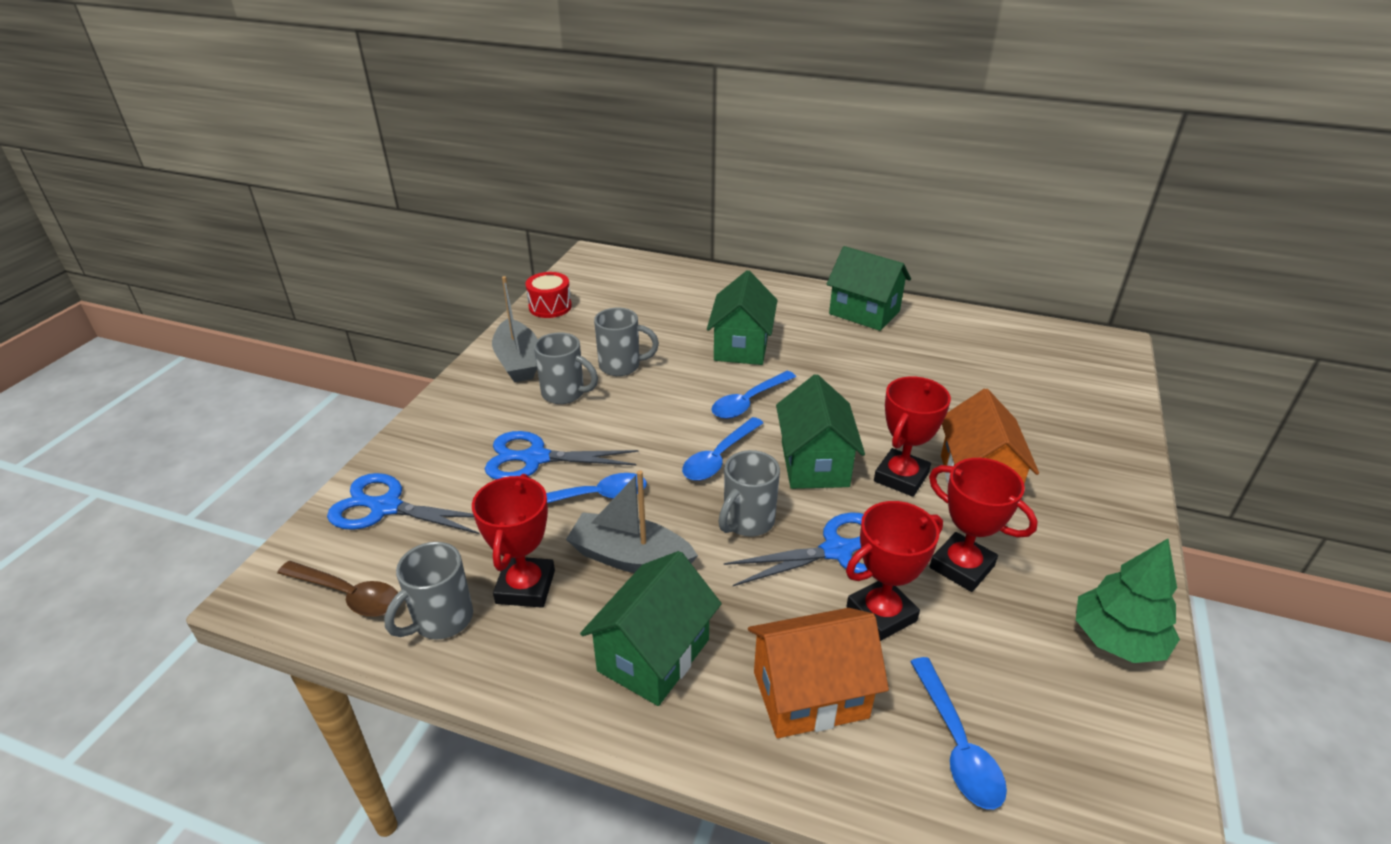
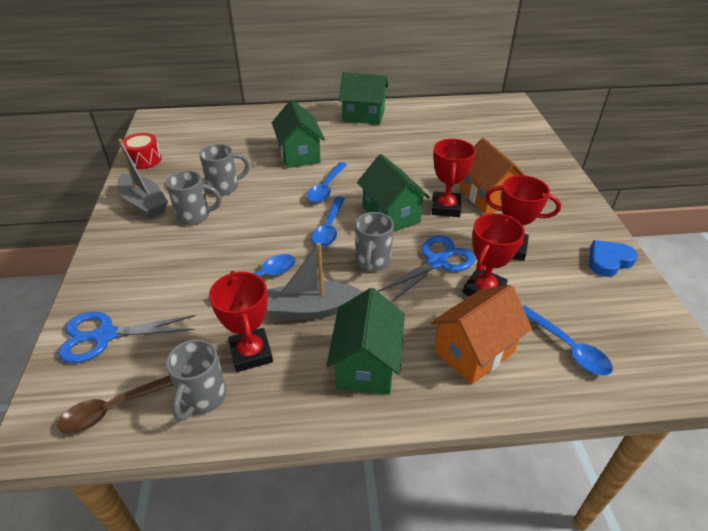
camera: 25 degrees left, 5 degrees up
brown spoon [277,561,398,617] -> brown spoon turned 150 degrees clockwise [58,376,173,433]
blue scissors [485,431,638,479] -> none
green tree [1076,539,1180,663] -> blue heart [589,240,638,277]

